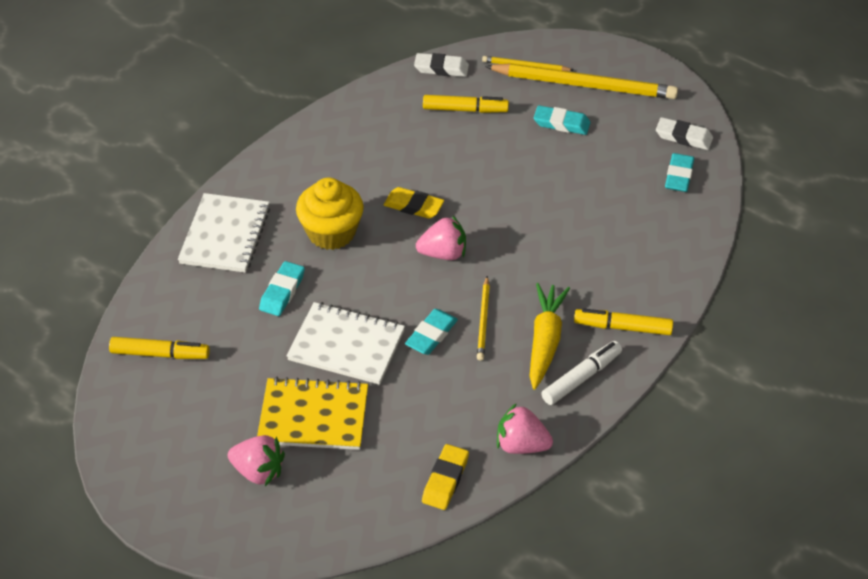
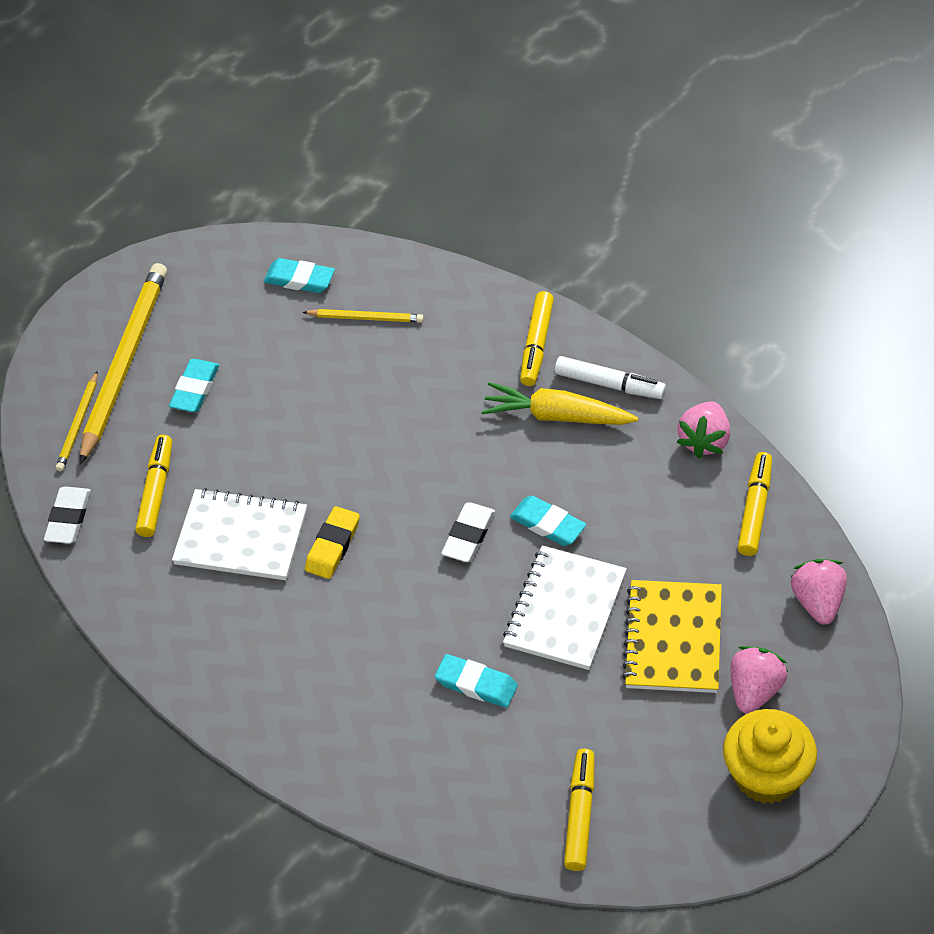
camera: 85 degrees left, 5 degrees up
white notebook [178,193,270,273] -> white notebook moved to [172,488,307,580]
yellow cupcake [296,178,364,250] -> yellow cupcake moved to [723,709,817,804]
pink strawberry [416,215,466,260] -> pink strawberry moved to [790,559,847,625]
yellow eraser [422,444,469,510] -> yellow marker [738,452,772,556]
yellow pencil [477,276,490,361] -> yellow pencil moved to [302,309,424,322]
white marker [541,341,622,405] -> white marker turned 150 degrees clockwise [555,356,666,399]
white eraser [656,117,713,150] -> white eraser moved to [441,502,495,562]

